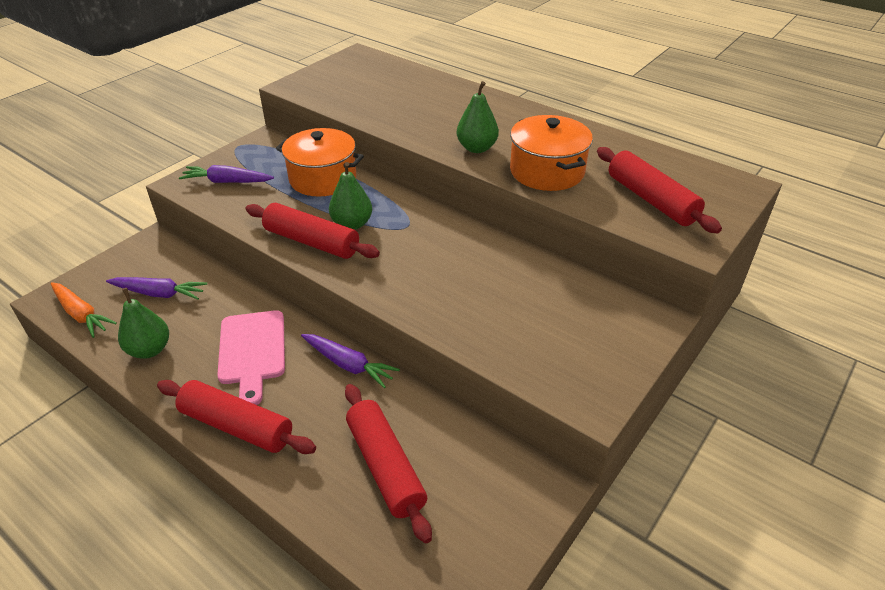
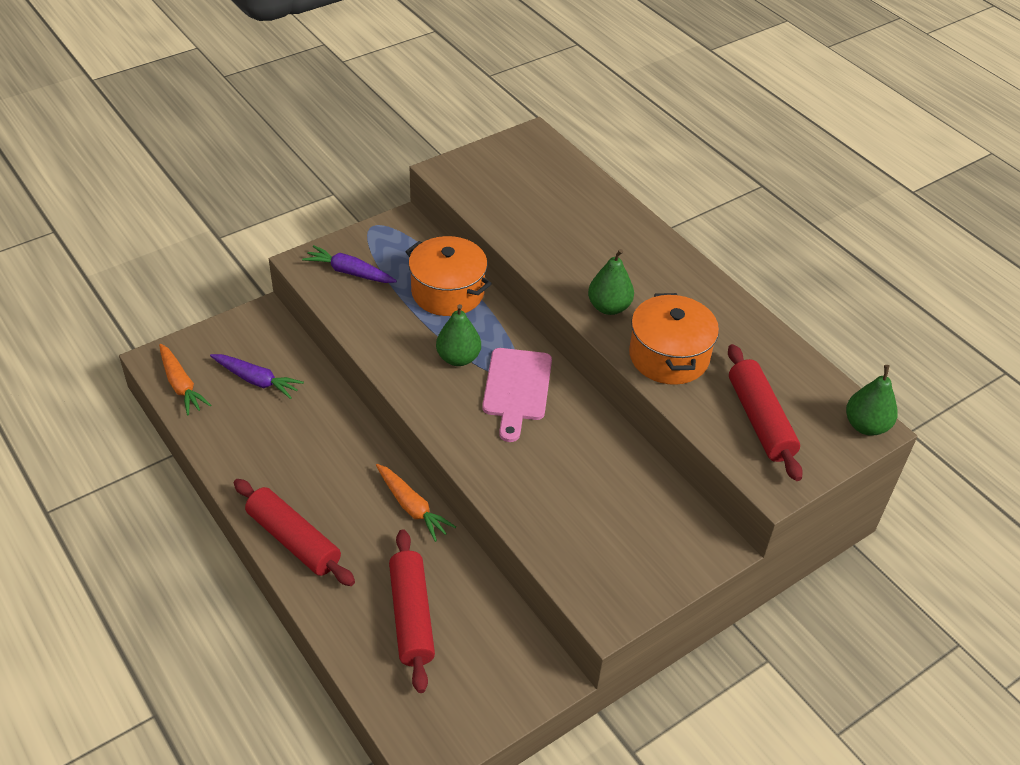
camera: 15 degrees right, 5 degrees up
green pear [118,288,169,359] -> green pear moved to [846,365,898,436]
pink cutting board [217,310,285,405] -> pink cutting board moved to [482,348,552,442]
red rolling pin [246,203,380,259] -> none
purple carrot [301,334,400,388] -> orange carrot [376,464,456,542]

